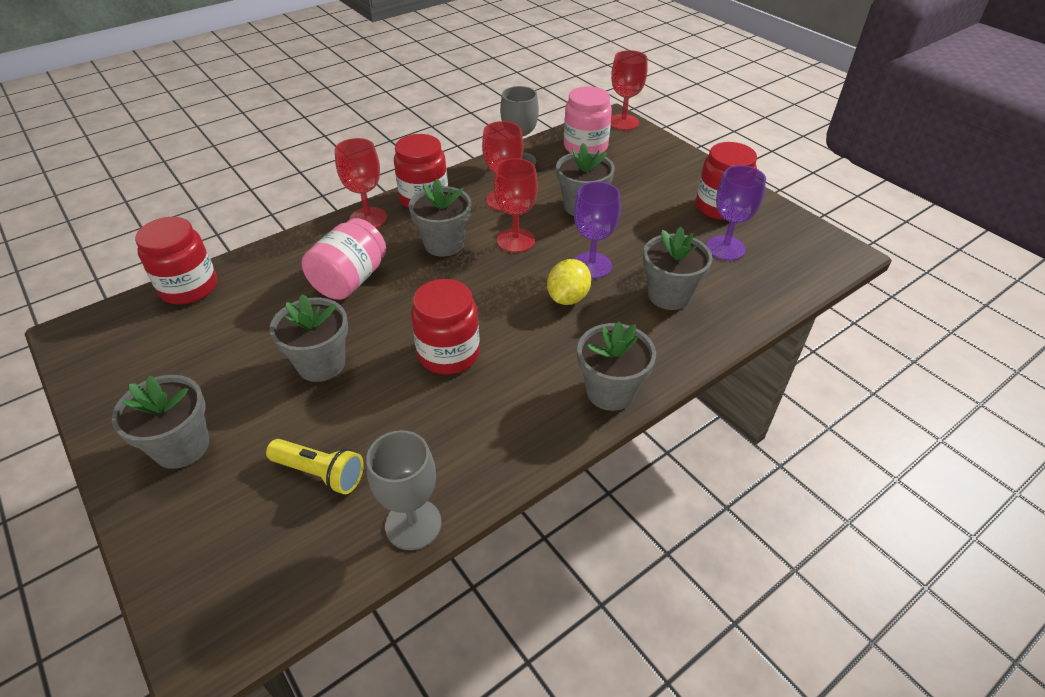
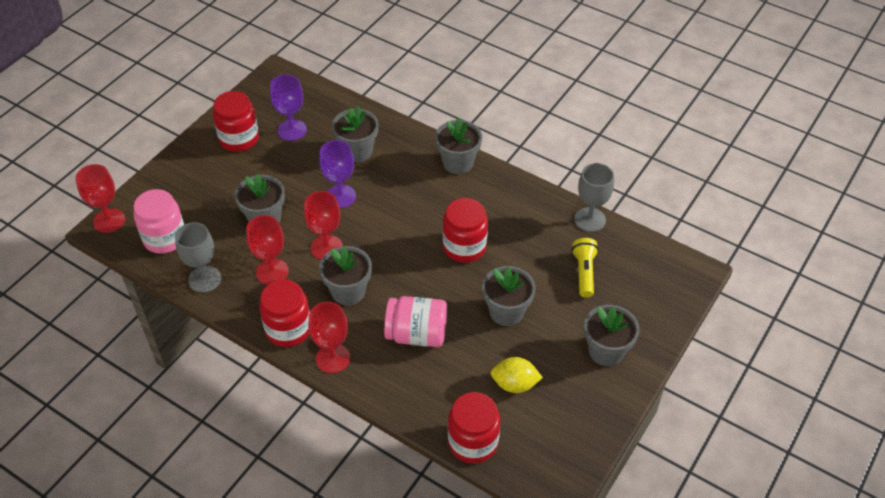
camera: 110 degrees left, 5 degrees up
yellow lemon [547,259,591,305] -> yellow lemon moved to [491,357,543,393]

